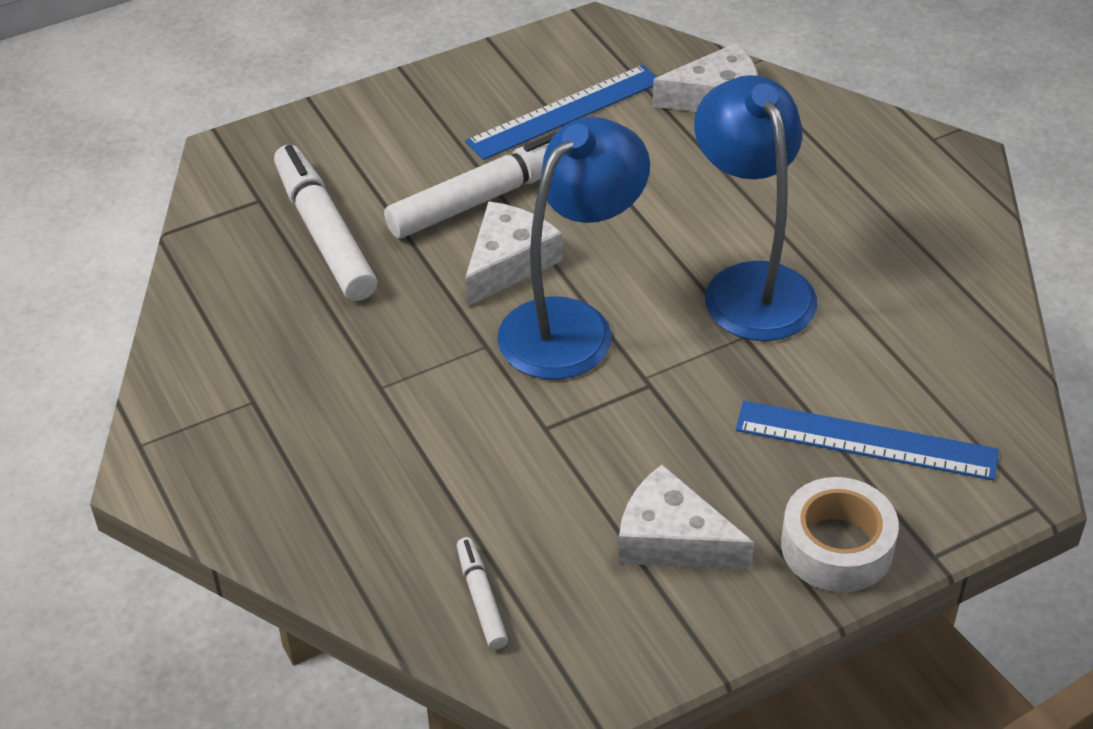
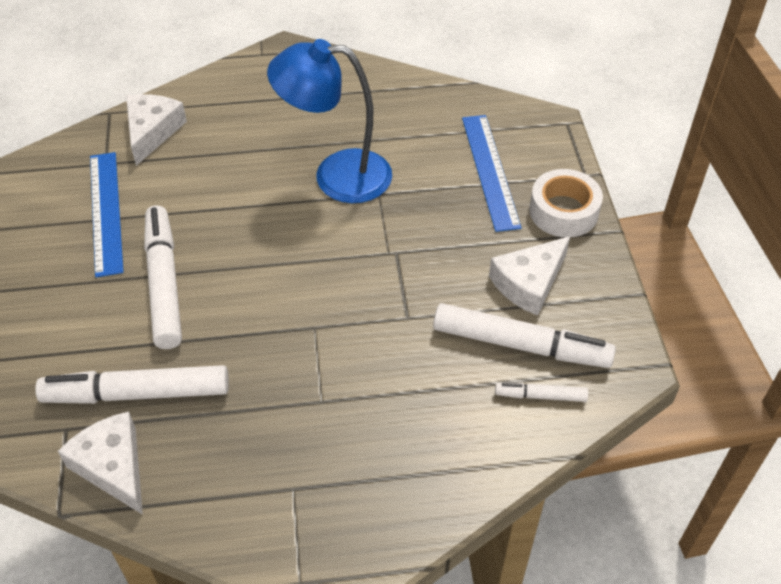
camera: 70 degrees left, 5 degrees up
white cheese [465,201,562,306] -> white cheese moved to [58,412,143,515]
blue lamp [497,117,650,380] -> none
blue ruler [736,401,999,480] -> blue ruler turned 45 degrees counterclockwise [462,115,521,232]
none -> white marker [433,303,616,368]

